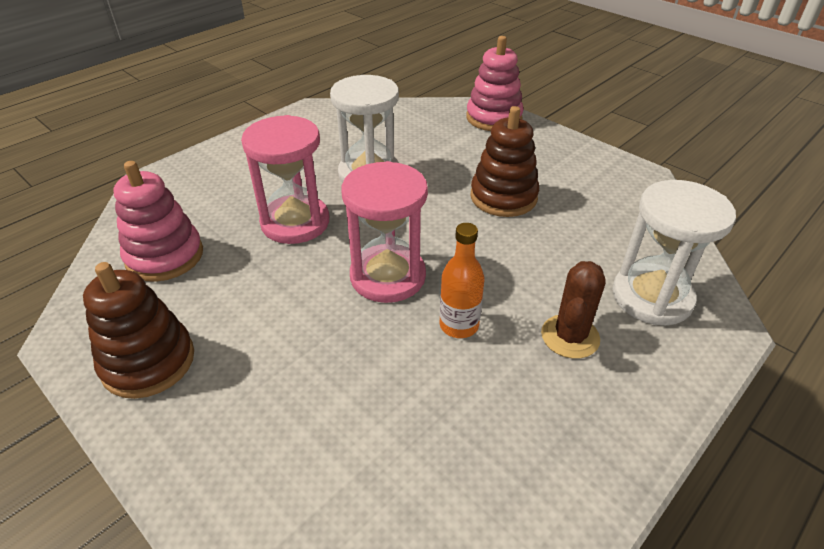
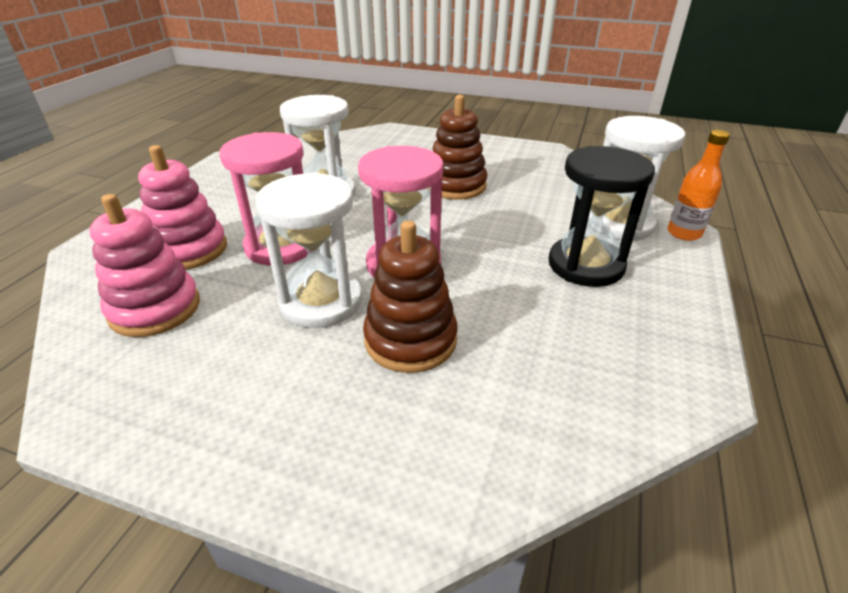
camera: 25 degrees left, 5 degrees down
brown stacking toy [83,262,194,399] -> brown stacking toy moved to [363,220,458,373]
orange bottle [440,223,485,338] -> orange bottle moved to [667,130,730,241]
pink stacking toy [466,36,524,131] -> pink stacking toy moved to [138,145,227,270]
brown cactus [541,261,606,359] -> black hourglass [548,146,655,287]
none -> white hourglass [256,173,362,328]

